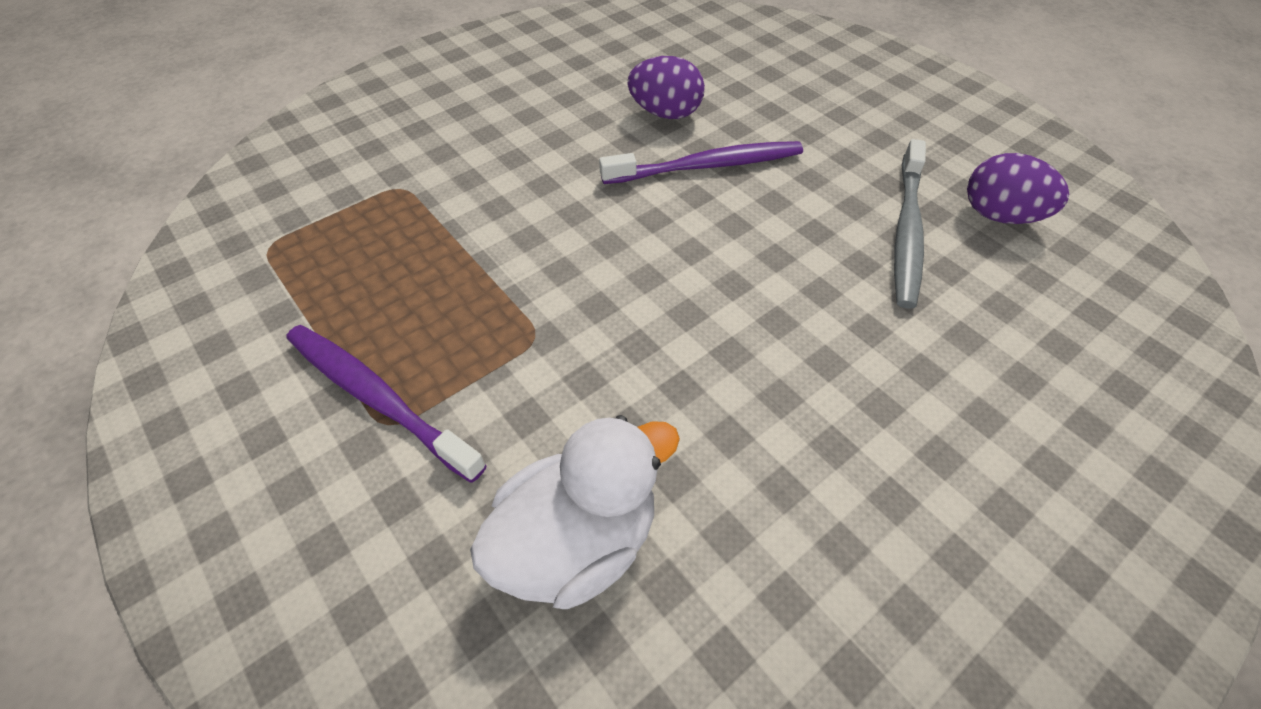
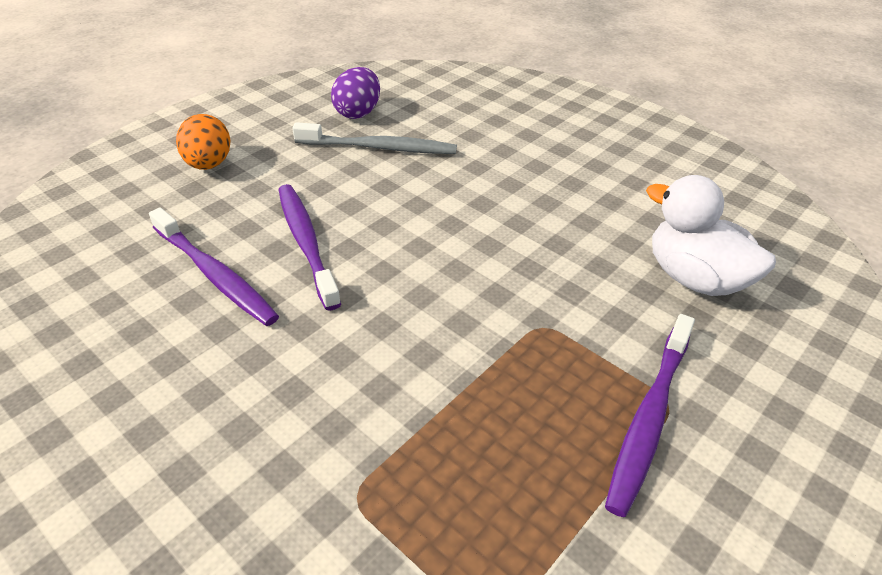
camera: 100 degrees left, 10 degrees down
purple egg [628,56,705,119] -> purple toothbrush [149,208,279,326]
none -> orange egg [176,114,231,170]

